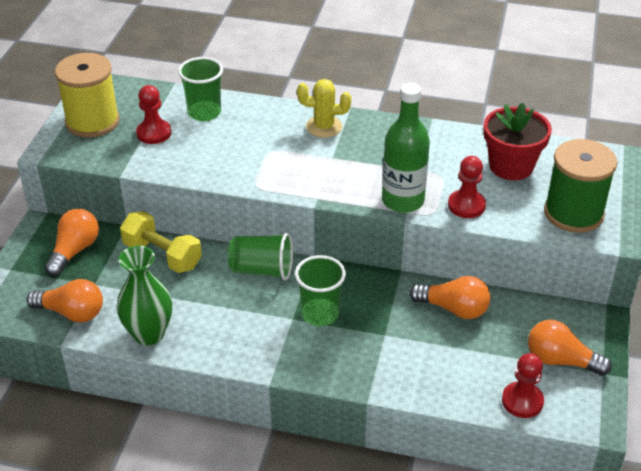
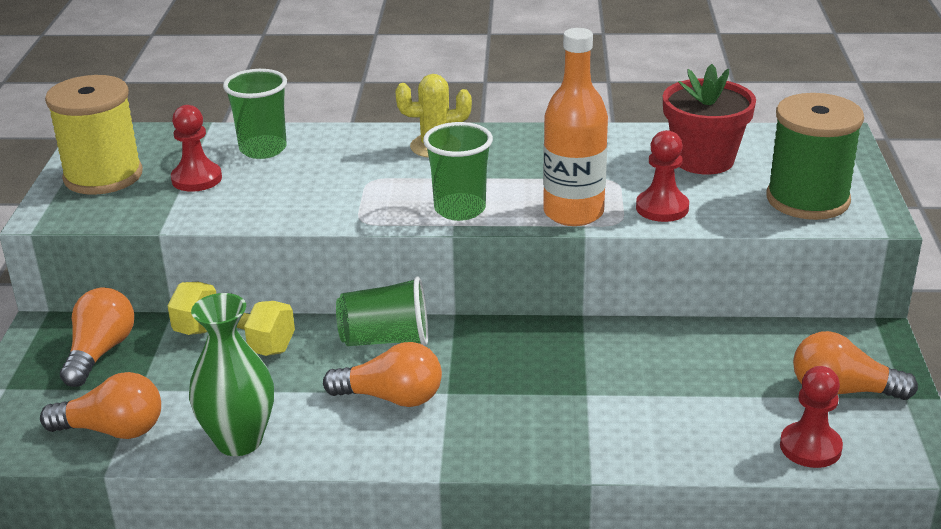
camera: 10 degrees left, 10 degrees down
green cup [295,255,346,326] -> green cup moved to [423,122,493,221]
green bottle [382,83,430,213] -> orange bottle [543,28,608,226]
orange light bulb [409,276,490,319] -> orange light bulb moved to [323,342,442,407]

